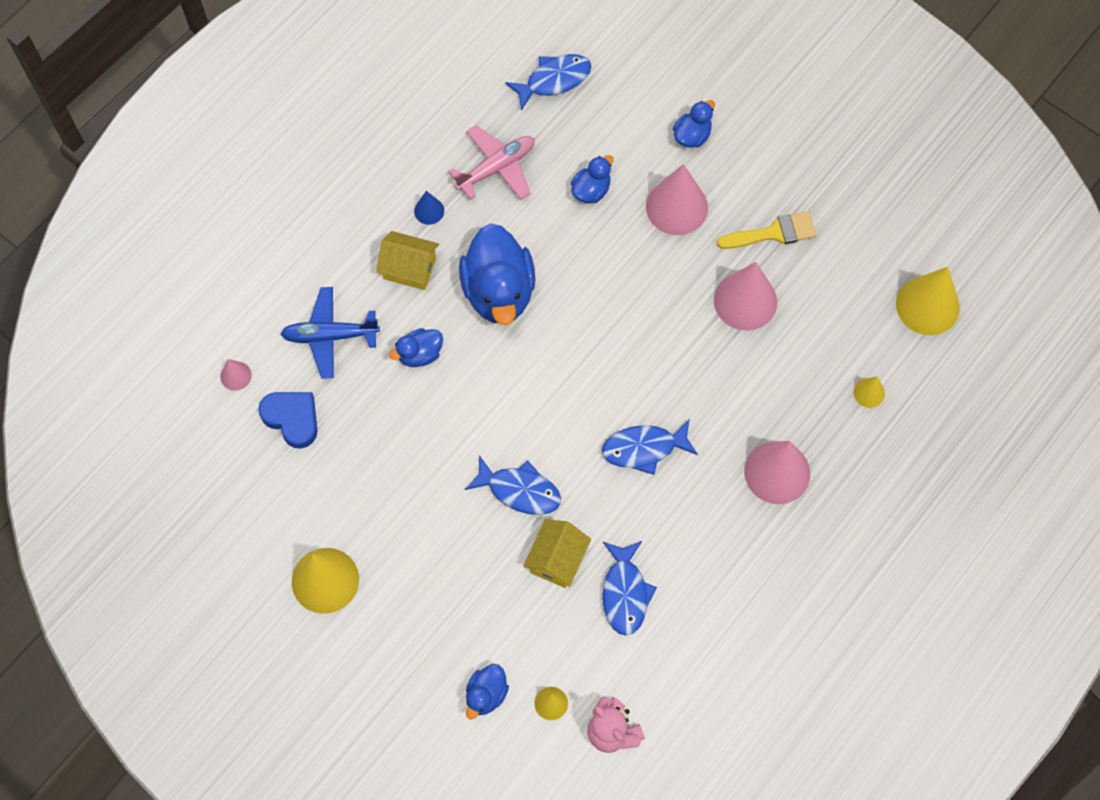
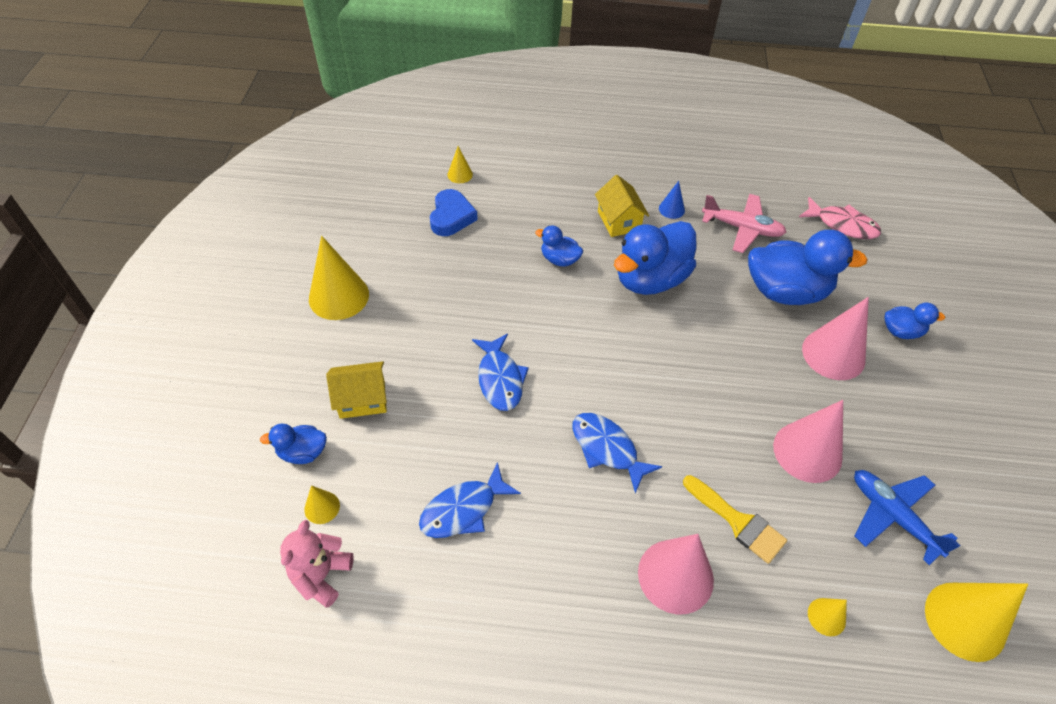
camera: 55 degrees right, 15 degrees down
pink cone [220,359,252,391] -> yellow cone [447,146,473,183]
blue plane [281,287,380,379] -> blue plane moved to [854,470,960,565]
blue fish [505,54,591,111] -> pink fish [799,197,881,239]
yellow house [523,519,591,588] -> yellow house moved to [326,361,387,419]
blue duck [571,155,614,203] -> blue duck [748,230,868,305], size x2.04
yellow brush [717,211,817,249] -> yellow brush moved to [683,475,787,564]

